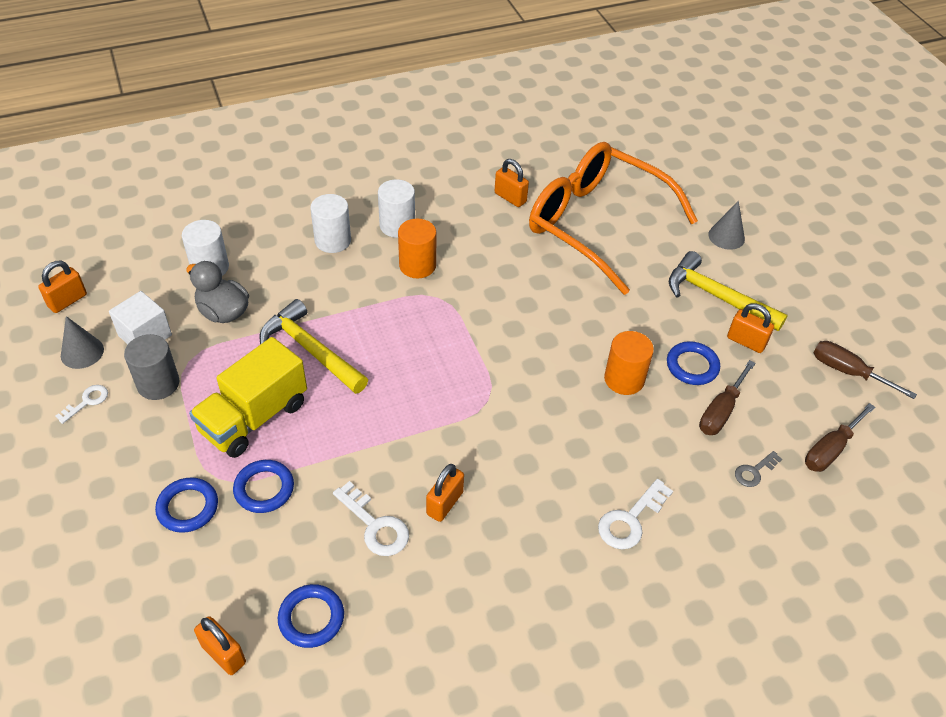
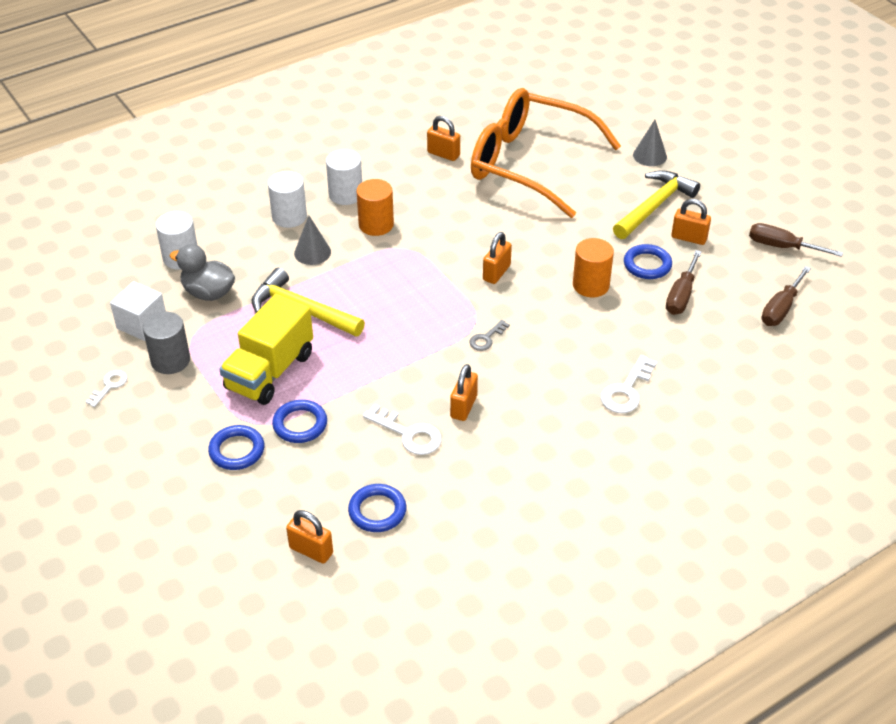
camera: 10 degrees left, 5 degrees down
orange padlock [38,261,87,313] -> orange padlock moved to [483,232,512,284]
grey cone [61,316,104,369] -> grey cone moved to [294,216,331,265]
yellow hammer [669,251,788,331] -> yellow hammer turned 105 degrees clockwise [613,170,700,239]
grey key [735,451,782,487] -> grey key moved to [469,320,510,351]

